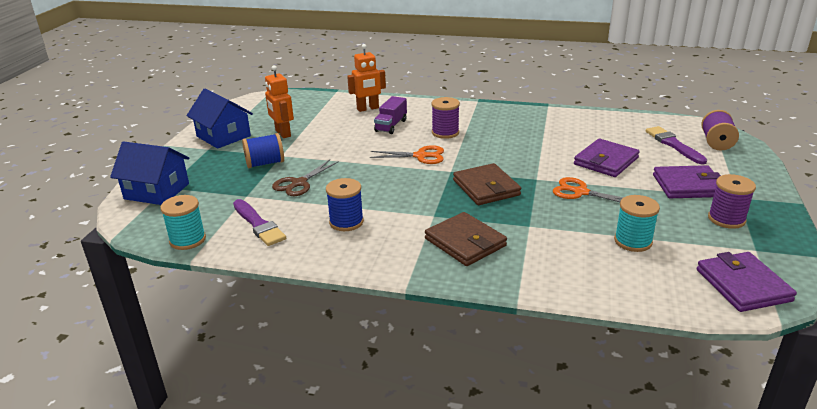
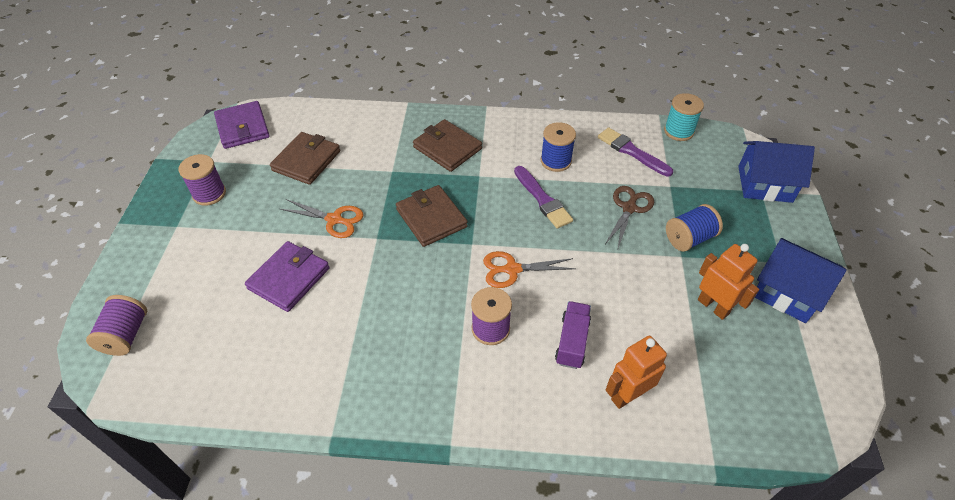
camera: 170 degrees right, 20 degrees up
turquoise spool [614,195,660,252] -> brown wallet [270,132,340,185]
purple brush [646,126,707,165] -> purple brush moved to [514,166,573,228]
purple wallet [653,165,721,198] -> none

